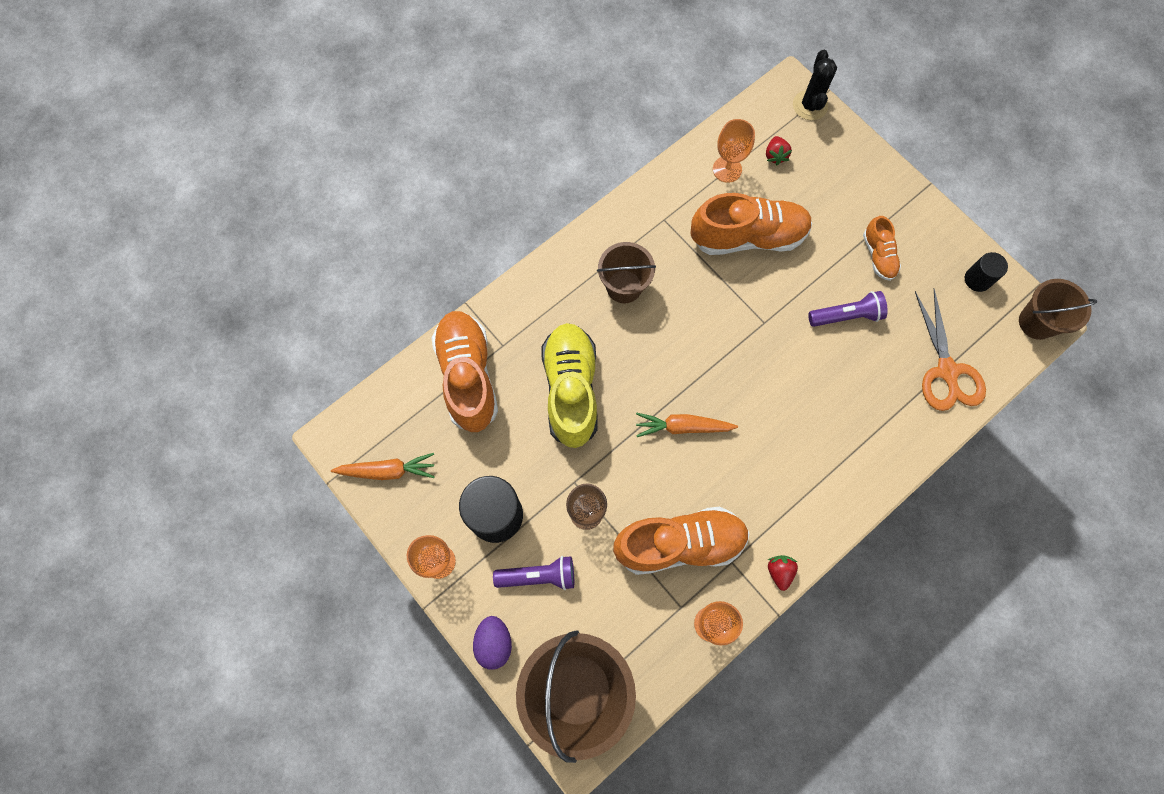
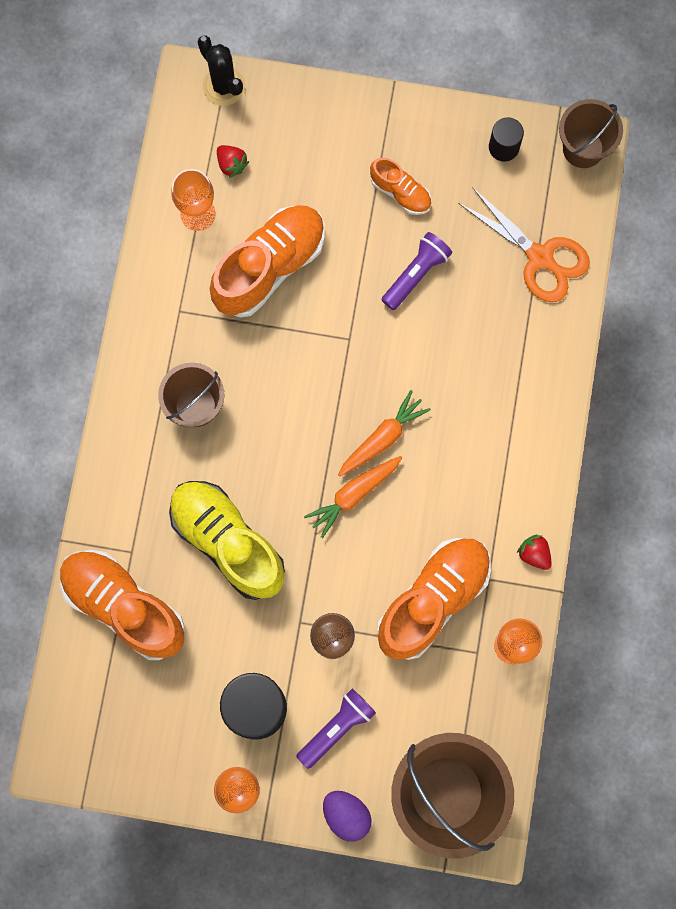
camera: 40 degrees left, 5 degrees up
orange carrot [331,453,435,480] -> orange carrot moved to [338,390,431,477]

